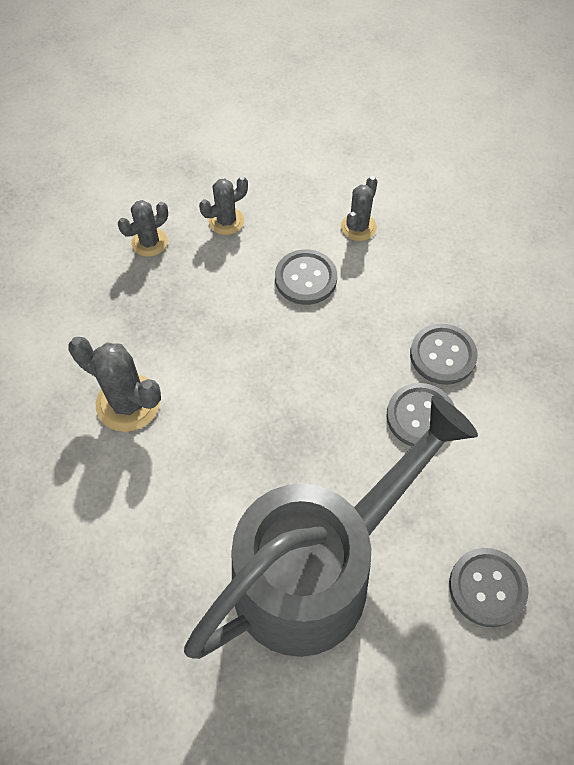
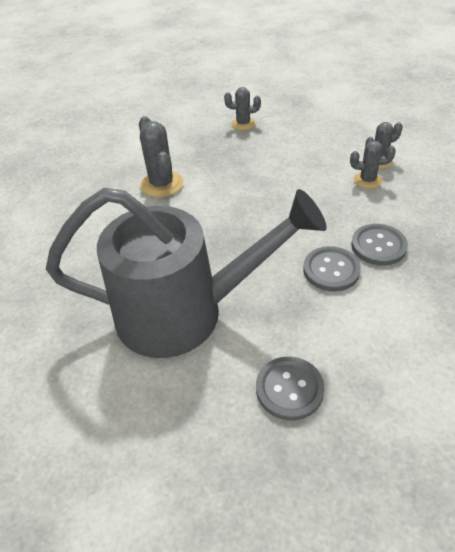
camera: 40 degrees right, 15 degrees down
grey cactus [199,176,248,235] -> grey cactus moved to [350,141,396,189]
grey button [275,249,337,305] -> none

